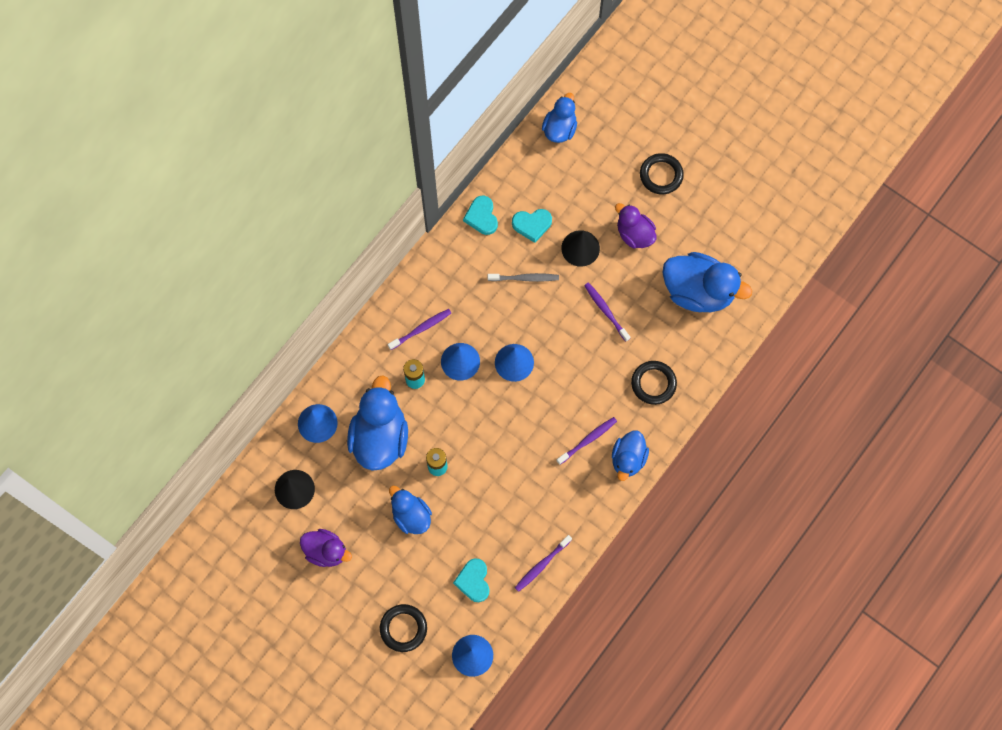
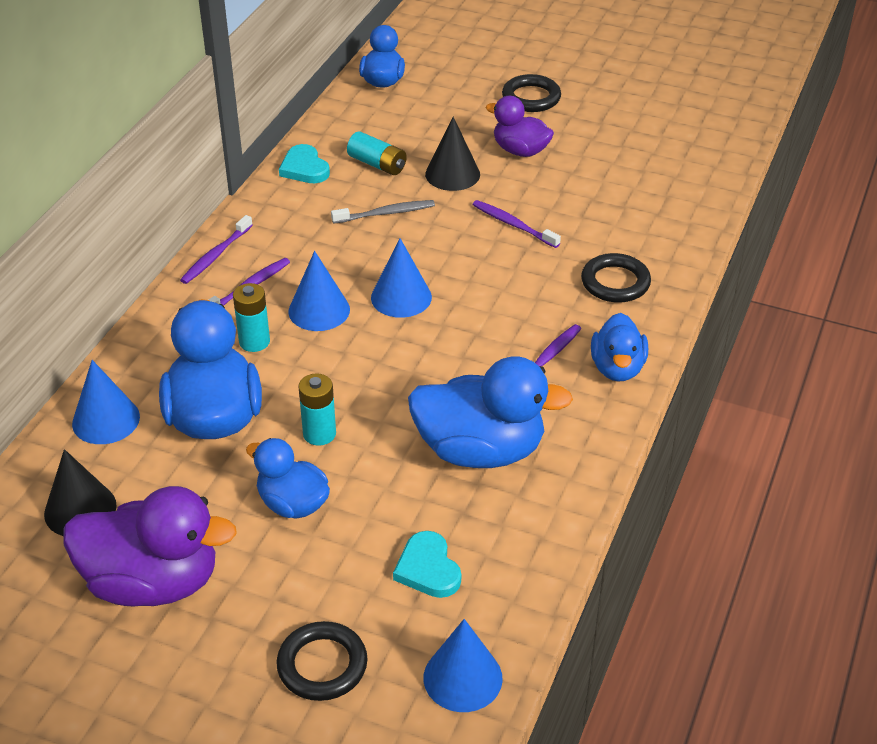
camera: 15 degrees left, 30 degrees down
purple duck [300,529,352,567] -> purple duck [63,486,237,606], size x1.68
turquoise heart [512,209,552,243] -> turquoise battery [347,131,407,175]
purple toothbrush [515,535,572,592] -> purple toothbrush moved to [180,215,253,284]
blue duck [662,252,752,312] -> blue duck moved to [408,356,573,468]

